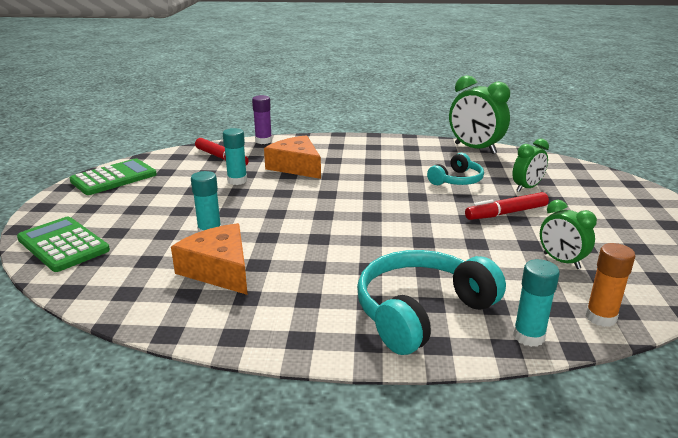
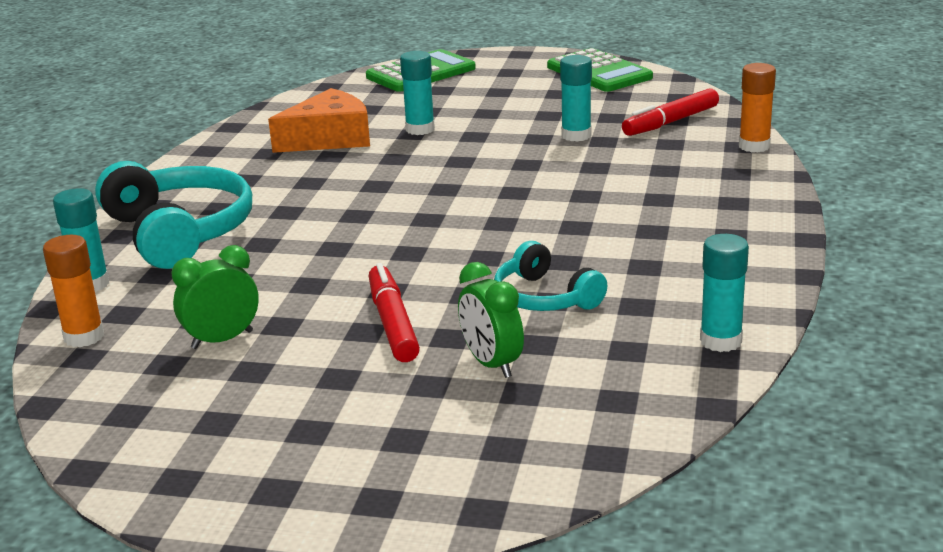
camera: 100 degrees right, 0 degrees up
purple glue stick [252,95,272,144] -> orange glue stick [739,63,776,152]
orange cheese [264,135,321,179] -> none
green clock [449,75,510,154] -> turquoise glue stick [700,234,749,352]

